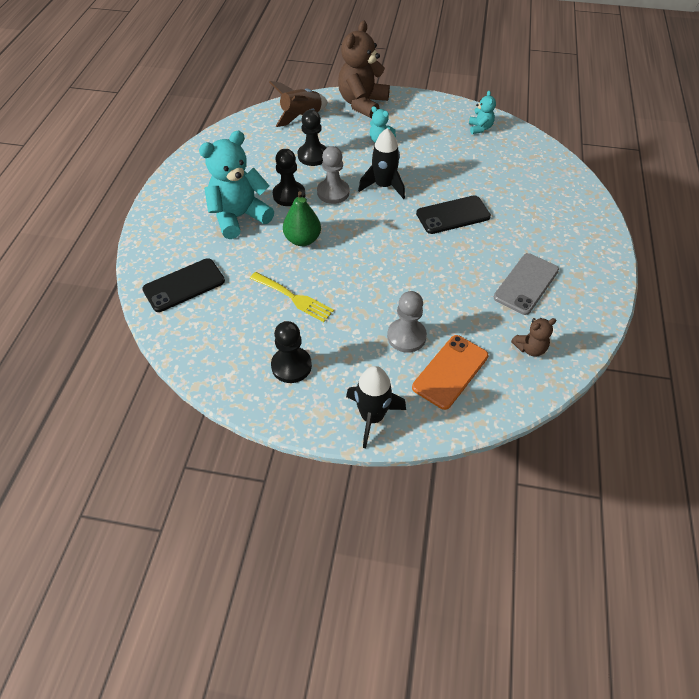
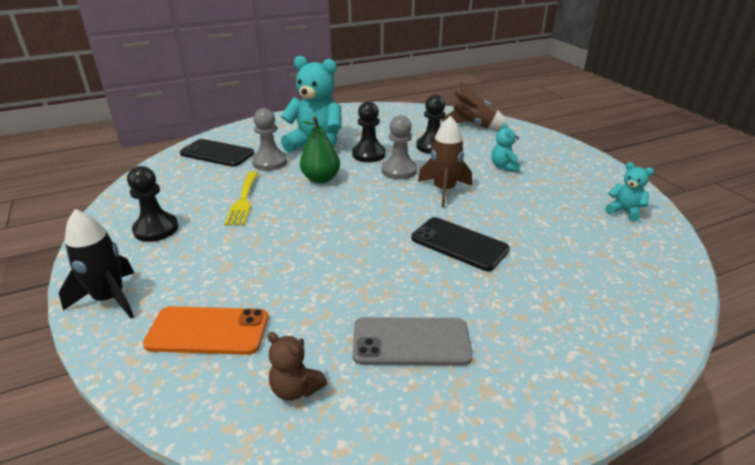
camera: 55 degrees right, 20 degrees down
brown teddy bear [338,21,390,118] -> none
black rocket [358,128,405,199] -> brown rocket [418,116,472,207]
grey pawn [387,291,427,353] -> grey pawn moved to [252,108,287,171]
turquoise teddy bear [469,91,496,134] -> turquoise teddy bear turned 105 degrees counterclockwise [605,162,654,222]

